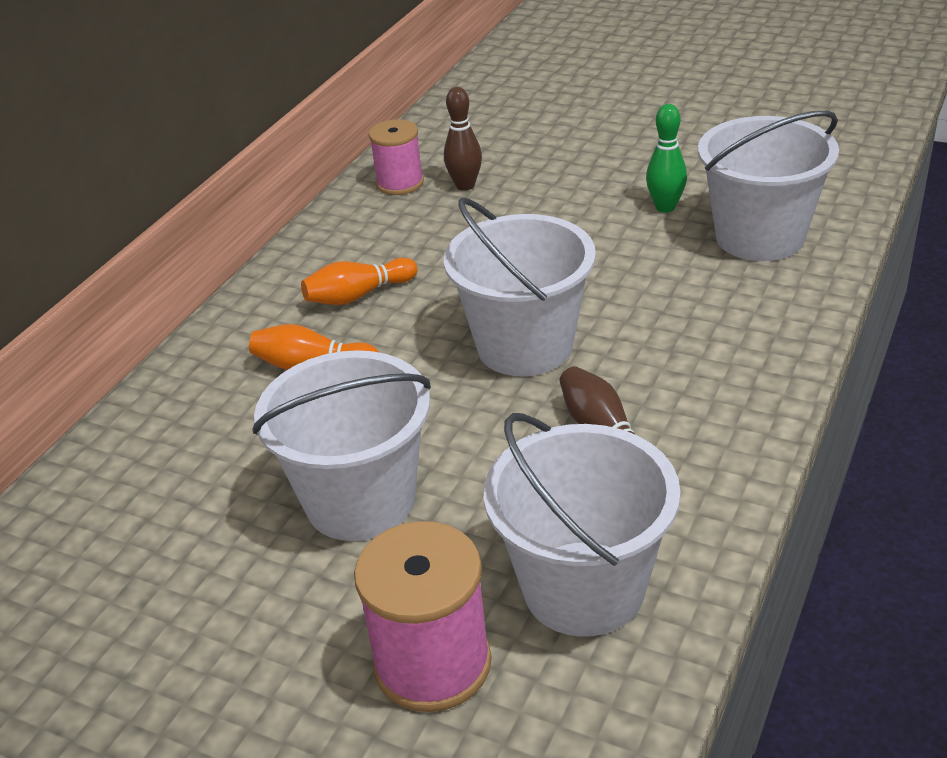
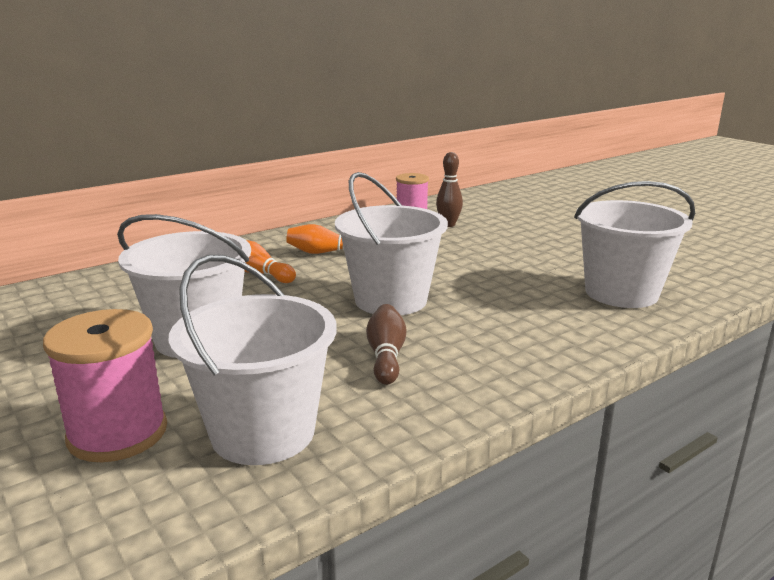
camera: 25 degrees right, 15 degrees down
green bowling pin [646,104,687,212] -> none

